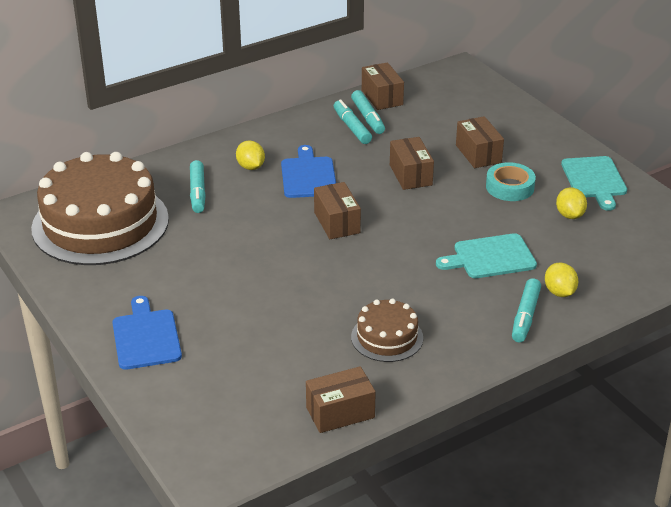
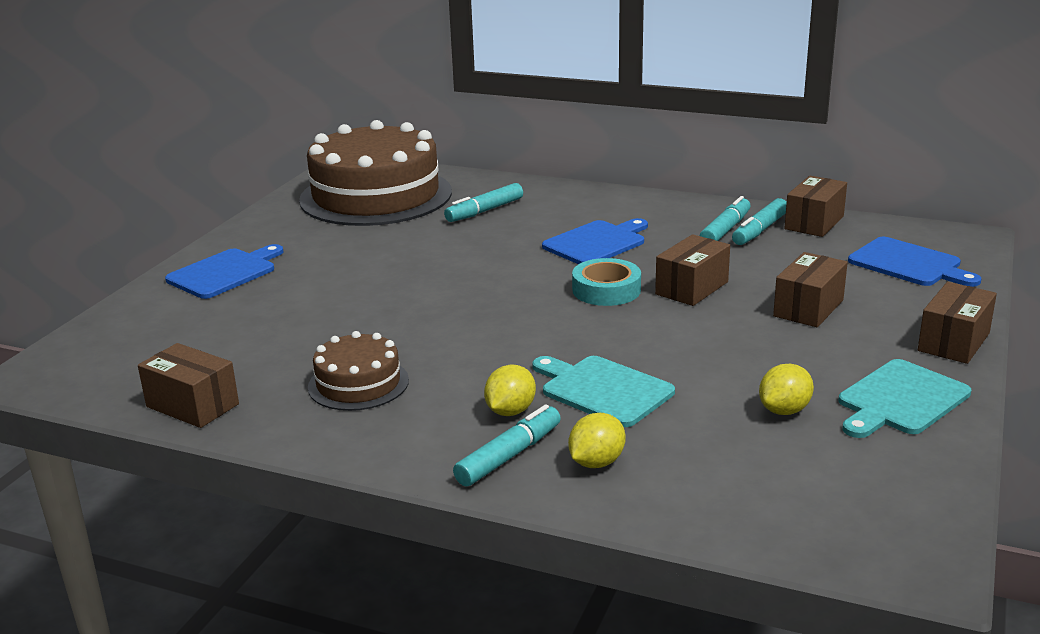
camera: 55 degrees right, 10 degrees down
yellow lemon [236,140,265,170] -> yellow lemon moved to [484,365,536,416]
brown box [314,182,361,239] -> brown box moved to [918,282,997,364]
turquoise tape [486,162,536,201] -> turquoise tape moved to [572,258,641,306]
turquoise marker [512,278,541,342] -> turquoise marker turned 150 degrees clockwise [453,404,561,486]
none -> blue cutting board [848,237,981,287]

